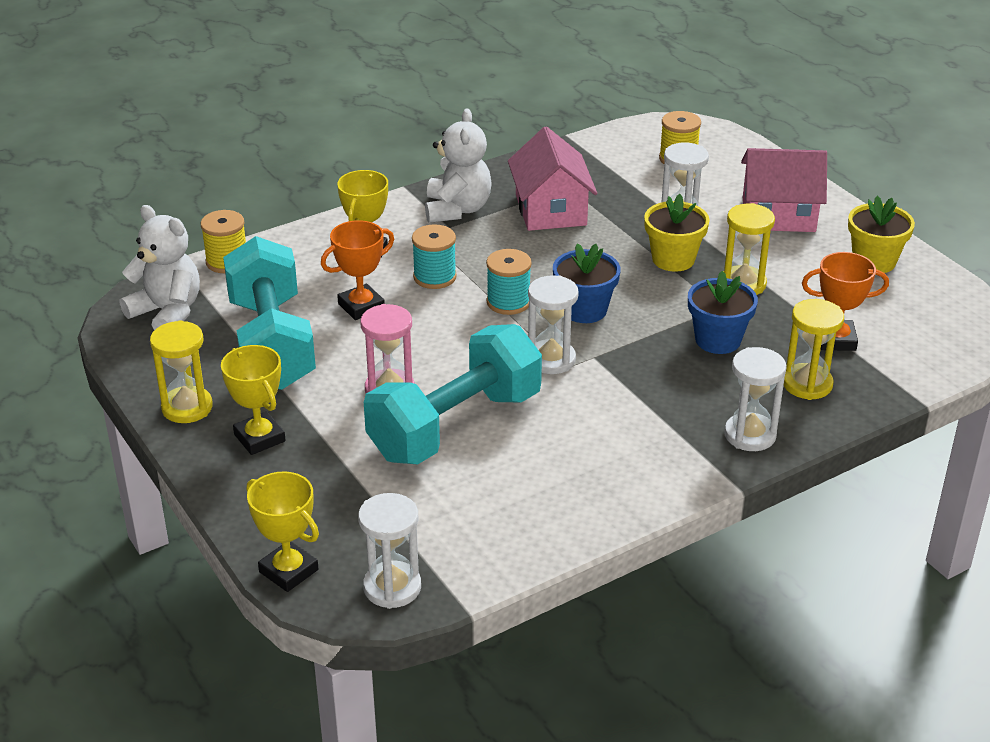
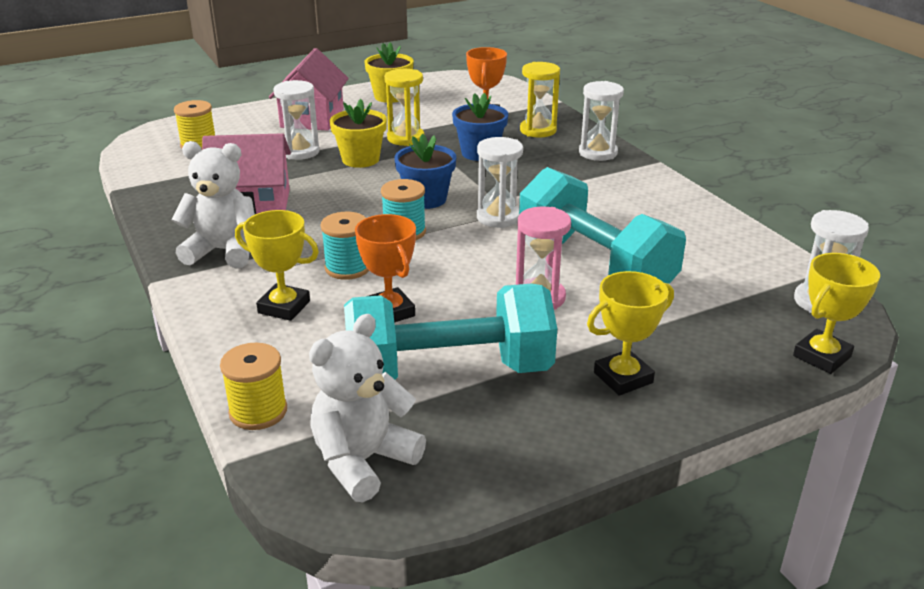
camera: 85 degrees left, 5 degrees down
yellow hourglass [150,320,213,423] -> none

